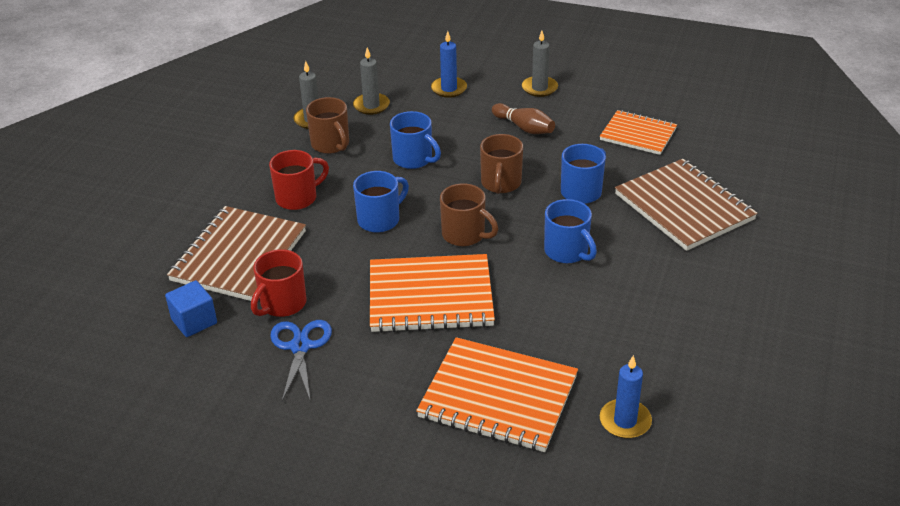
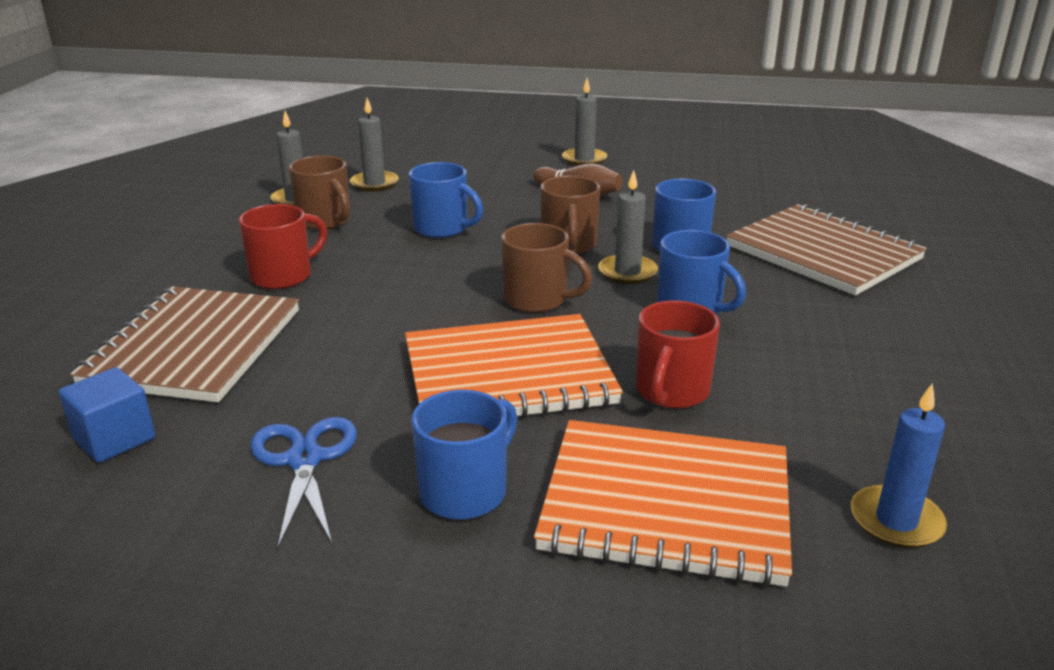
camera: 10 degrees left, 10 degrees down
red mug [251,249,307,317] -> red mug moved to [636,300,720,409]
blue mug [353,171,409,233] -> blue mug moved to [412,390,517,520]
blue candle [431,31,467,98] -> none
orange notebook [600,110,677,155] -> none
none -> grey candle [598,170,658,284]

